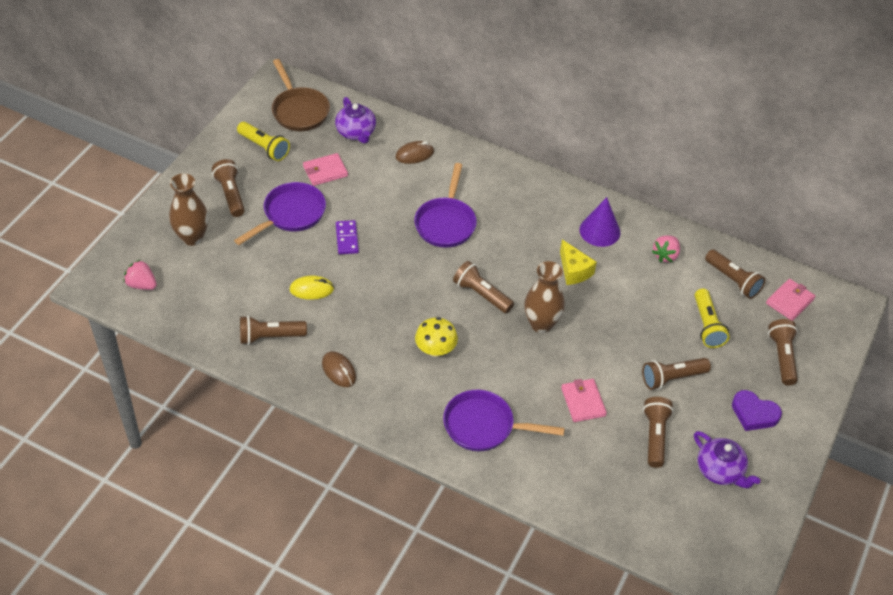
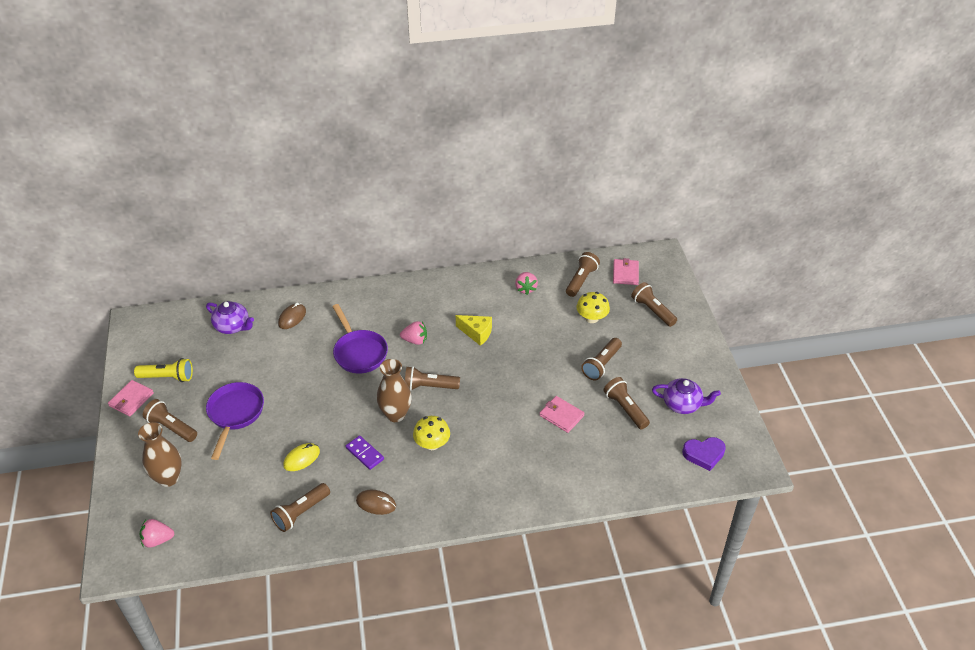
camera: 35 degrees left, 5 degrees down
brown pan [272,59,330,131] -> none
pink wallet [303,153,348,186] -> pink wallet moved to [108,380,154,417]
purple domino [336,220,359,254] -> purple domino moved to [346,435,384,470]
purple pan [443,390,565,451] -> none
brown vase [524,261,565,333] -> brown vase moved to [377,359,412,422]
purple cone [579,197,620,247] -> none
yellow flashlight [695,288,730,348] -> yellow mushroom [576,292,610,323]
brown flashlight [705,249,765,299] -> brown flashlight turned 75 degrees counterclockwise [566,252,600,297]
purple heart [732,390,782,431] -> purple heart moved to [682,437,726,471]
none -> pink strawberry [400,321,427,345]

